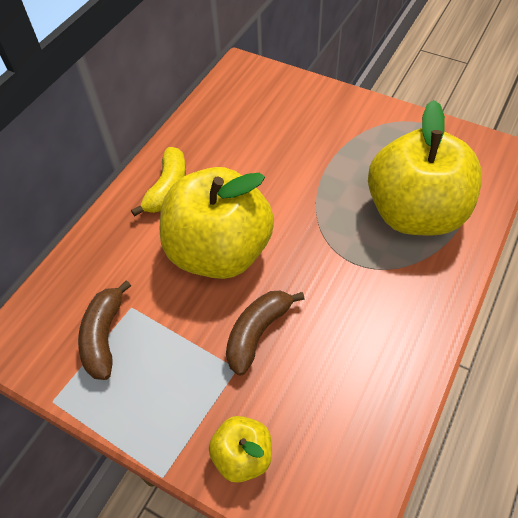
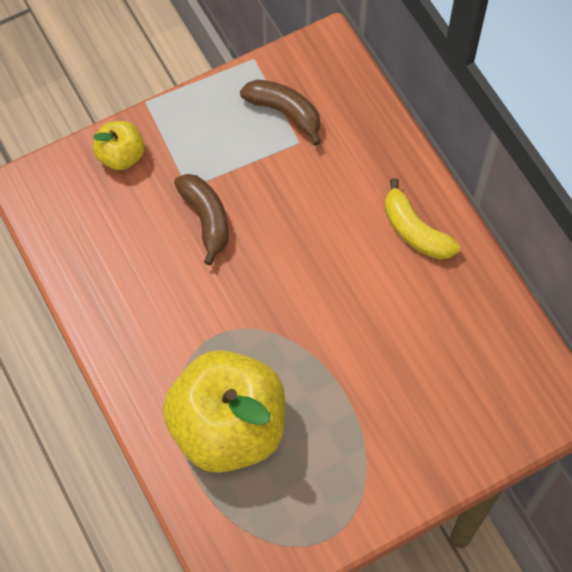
camera: 120 degrees right, 10 degrees up
yellow apple [160,167,274,279] -> none

